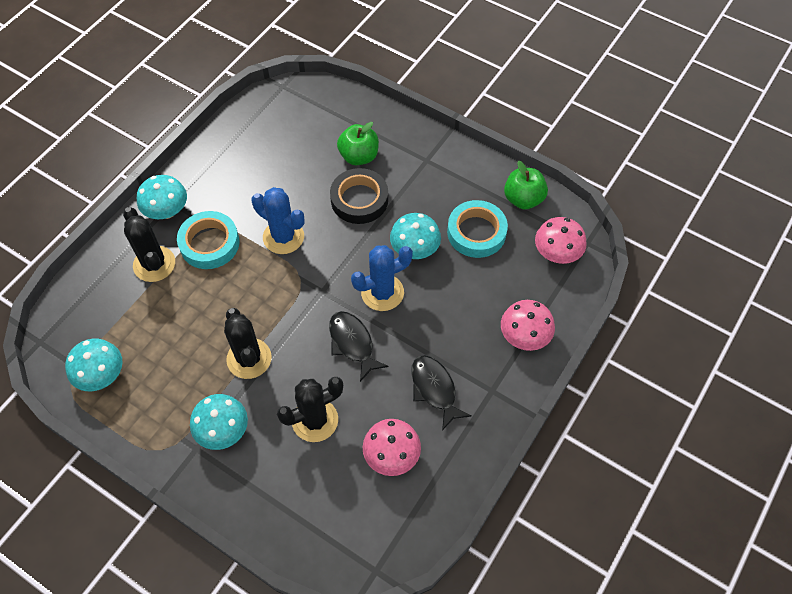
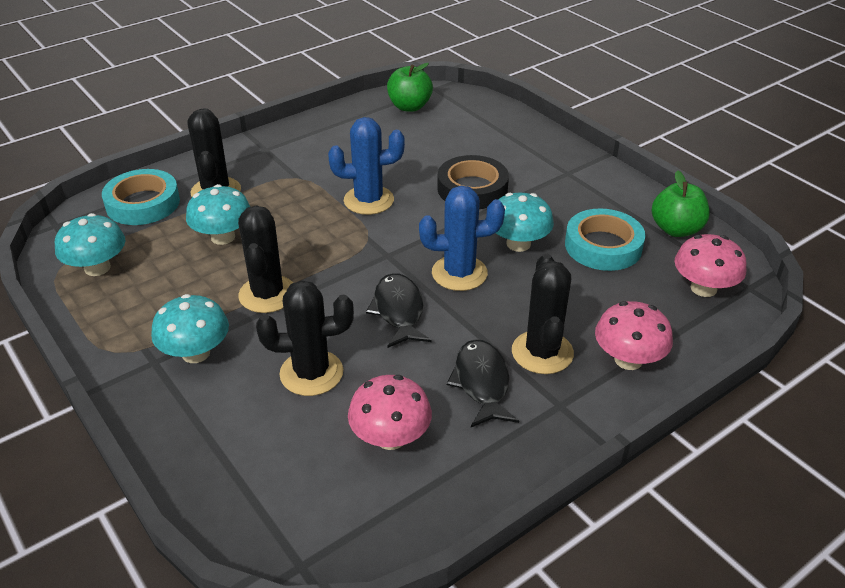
camera: 20 degrees right, 20 degrees down
turquoise mushroom [137,175,187,219] -> turquoise mushroom moved to [186,184,250,245]
turquoise tape [177,211,239,269] -> turquoise tape moved to [102,169,180,225]
blue cactus [252,187,304,254] -> blue cactus turned 60 degrees counterclockwise [328,117,405,215]
green apple [337,122,379,165] -> green apple moved to [387,63,433,112]
none -> black cactus [512,254,574,374]

